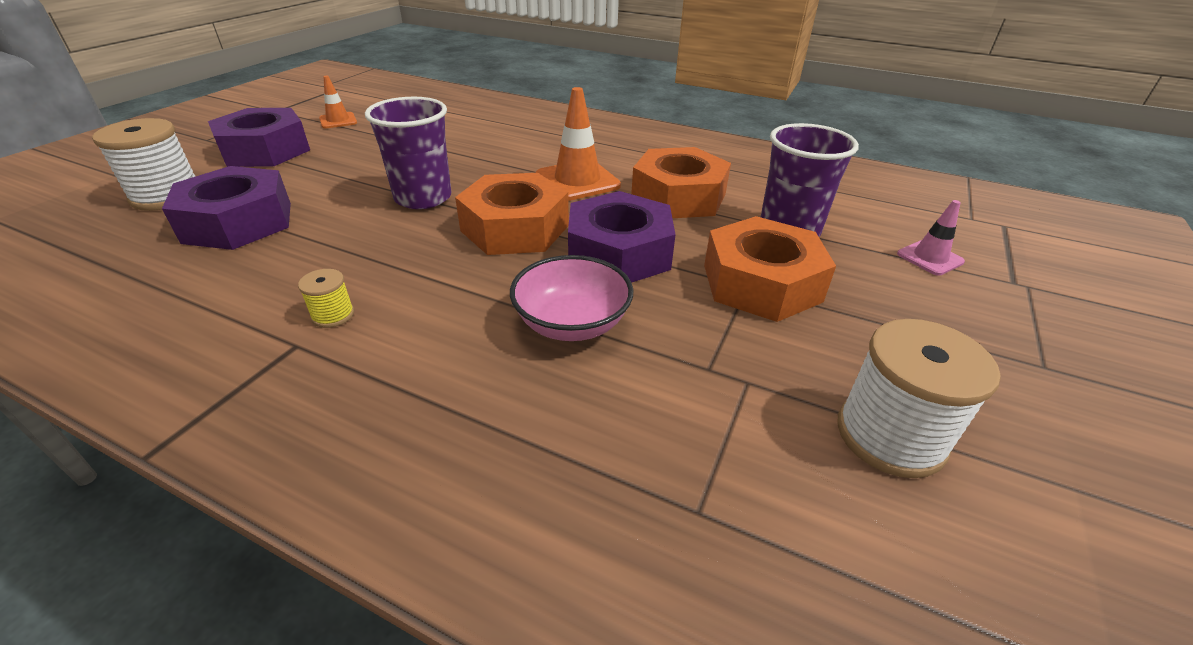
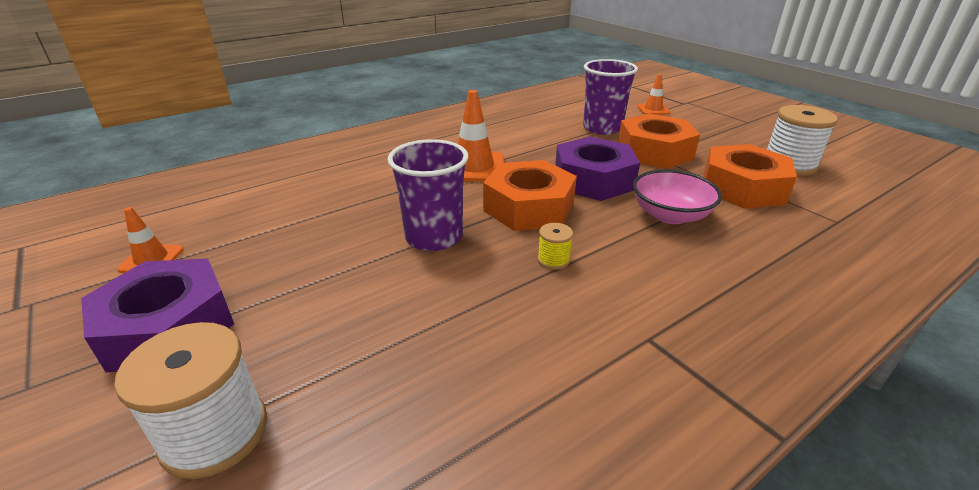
camera: 60 degrees left, 5 degrees down
purple nut [162,166,291,250] -> none
yellow spool [298,269,354,328] -> yellow spool moved to [538,223,573,270]
orange nut [631,147,731,218] -> orange nut moved to [704,144,797,209]
pink traffic cone [897,200,965,276] -> orange traffic cone [637,74,670,115]

